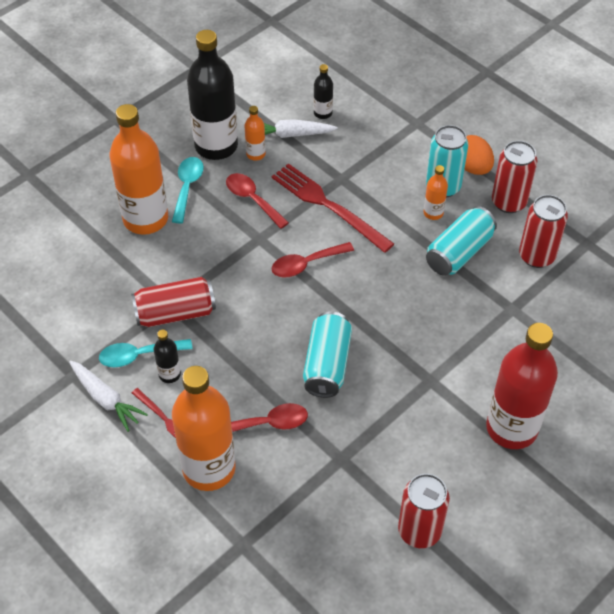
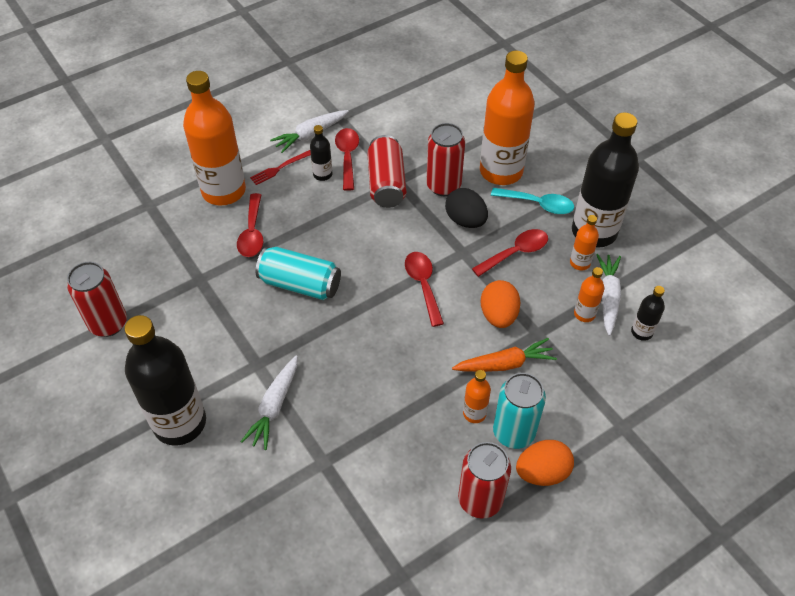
camera: 100 degrees right, 0 degrees up
turquoise spoon [99,339,193,367] -> red spoon [335,128,359,191]
red fork [272,163,394,253] -> orange egg [480,280,520,328]
turquoise can [426,206,497,276] -> none
red bottle [486,323,558,449] -> black bottle [124,315,206,445]
red can [519,195,568,268] -> red can moved to [426,123,465,196]
none -> white carrot [240,355,298,450]
none -> black egg [445,188,488,228]
none -> orange carrot [452,338,557,372]
none -> orange bottle [574,267,604,322]

